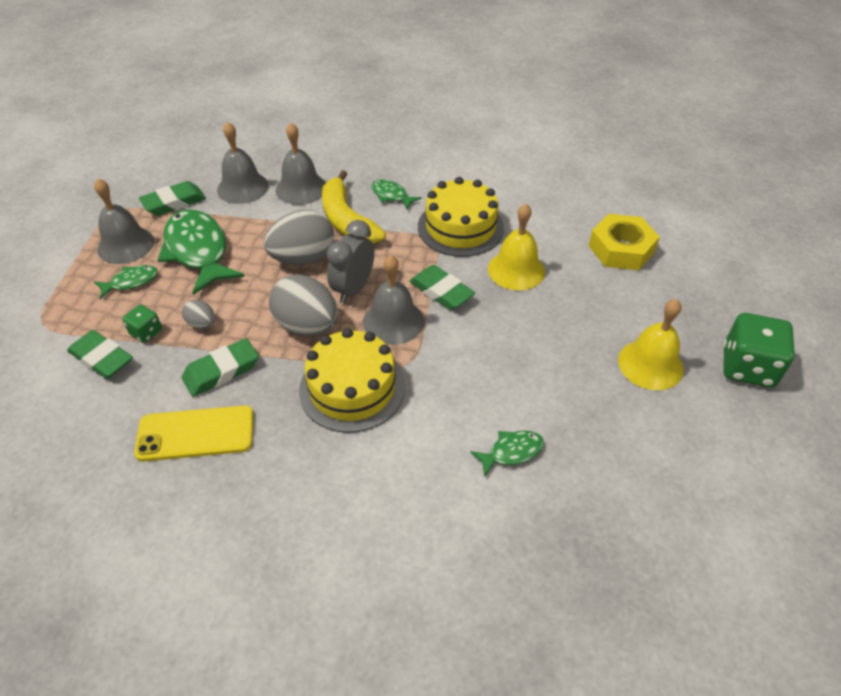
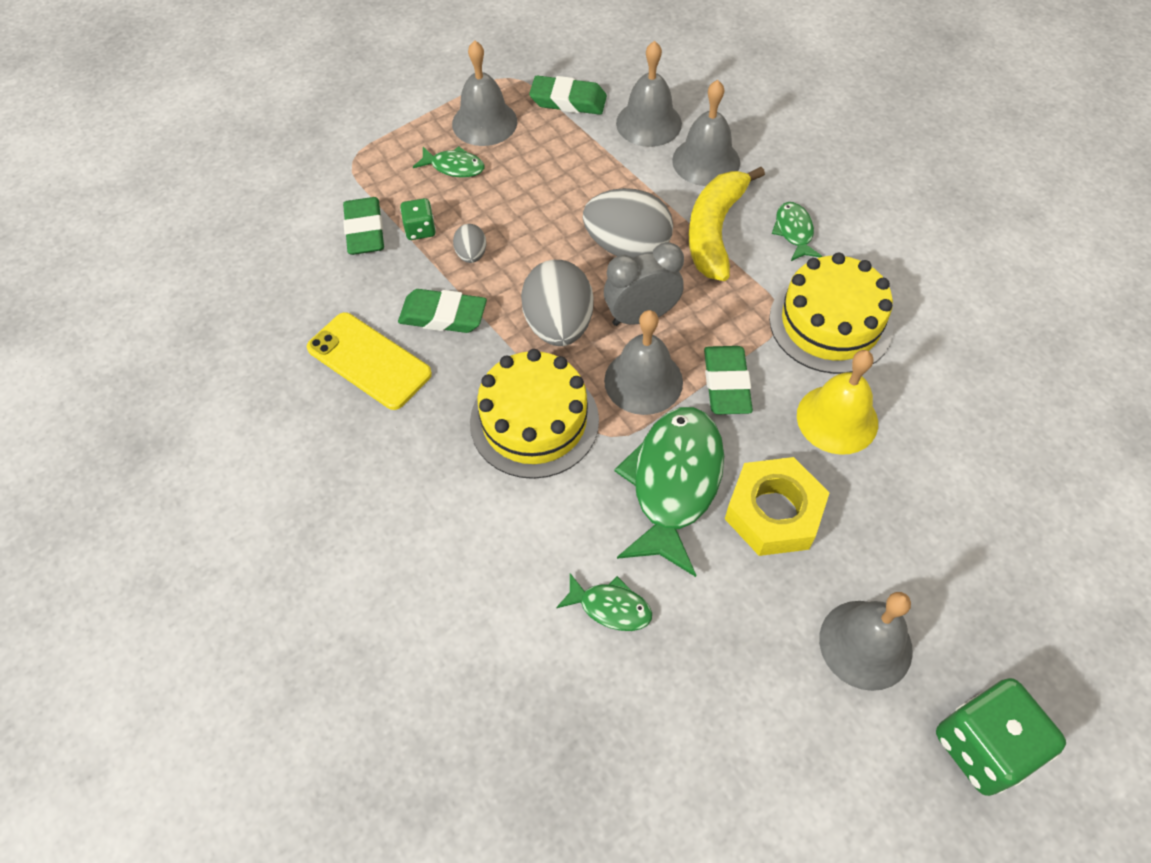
camera: 45 degrees right, 10 degrees up
green fish [158,209,245,295] -> green fish moved to [614,407,724,577]
yellow nut [589,214,660,270] -> yellow nut moved to [725,457,829,556]
yellow bell [618,299,684,390] -> grey bell [819,592,913,691]

